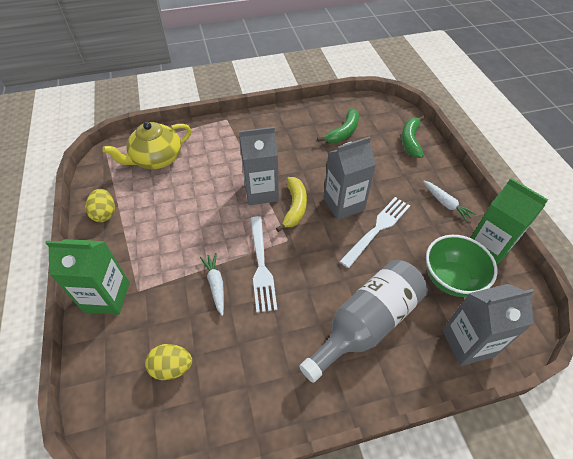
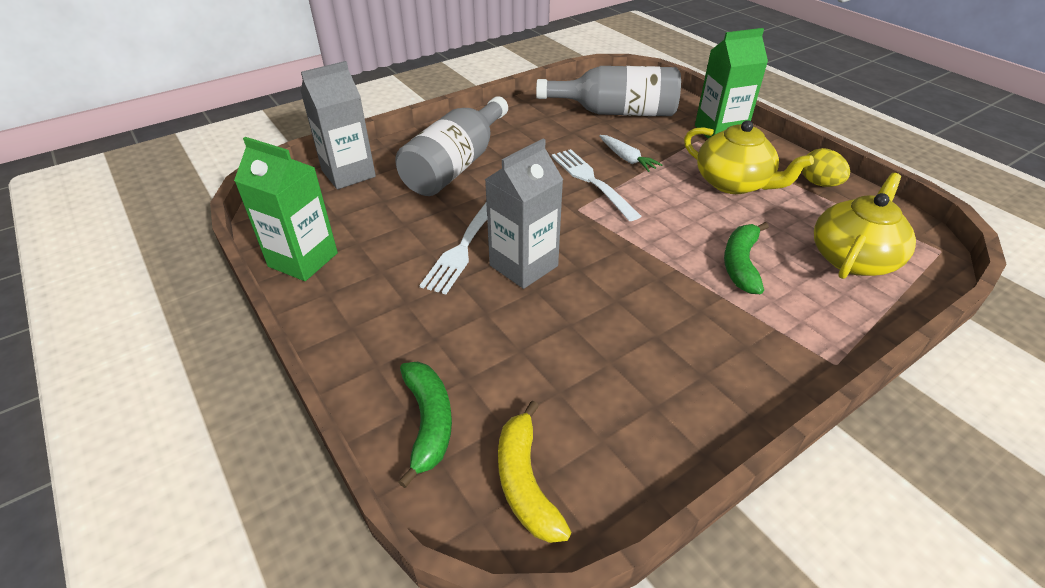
camera: 160 degrees right, 10 degrees down
yellow egg [145,344,192,380] -> grey bottle [536,66,681,116]
grey carton [239,127,279,205] -> none
yellow banana [276,177,307,232] -> yellow banana moved to [498,401,572,543]
green banana [317,108,359,143] -> green banana moved to [724,222,769,294]
white carrot [423,180,476,222] -> none
green bowl [426,235,497,297] -> none
none -> yellow teapot [684,120,814,194]

